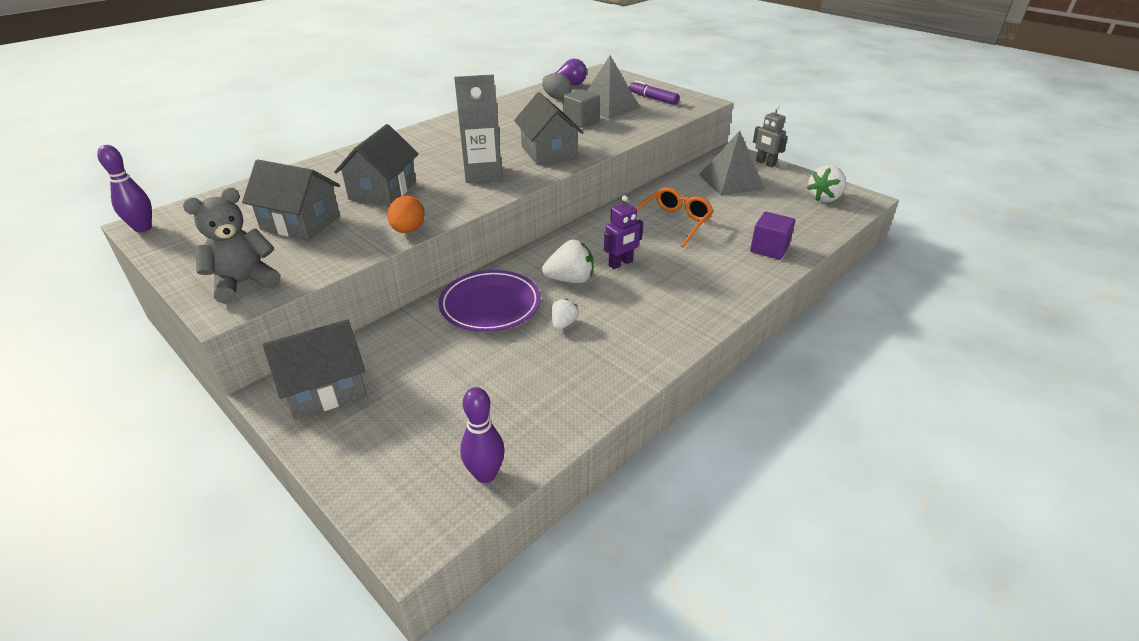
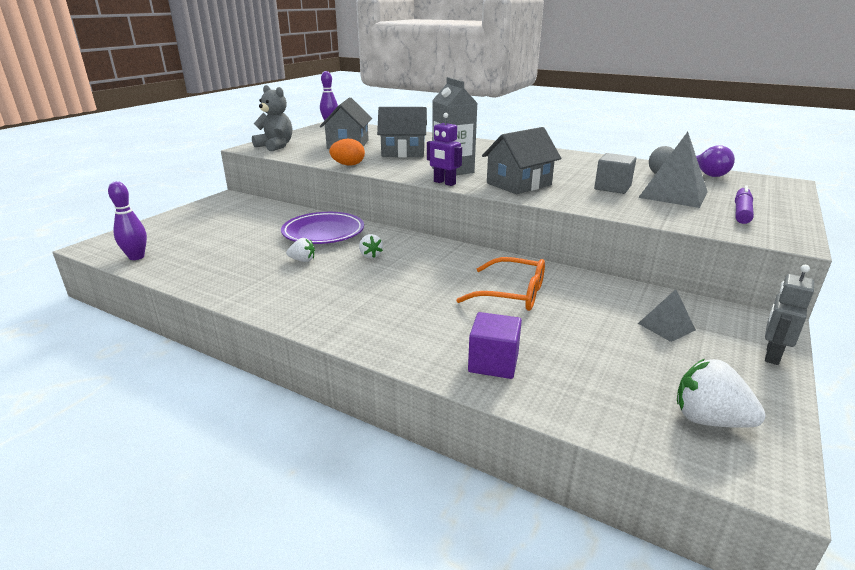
camera: 75 degrees right, 10 degrees down
grey house [263,319,367,420] -> none
white strawberry [542,240,593,283] -> white strawberry [359,234,383,258], size x0.59
purple robot [604,195,643,269] -> purple robot moved to [427,113,462,186]
grey pyramid [699,131,764,196] -> grey pyramid [638,289,696,342], size x0.54

